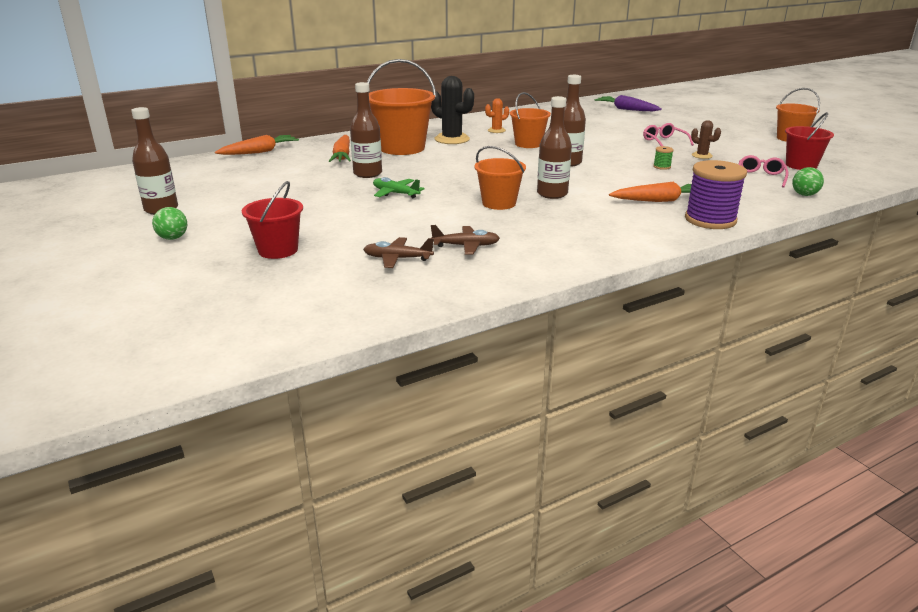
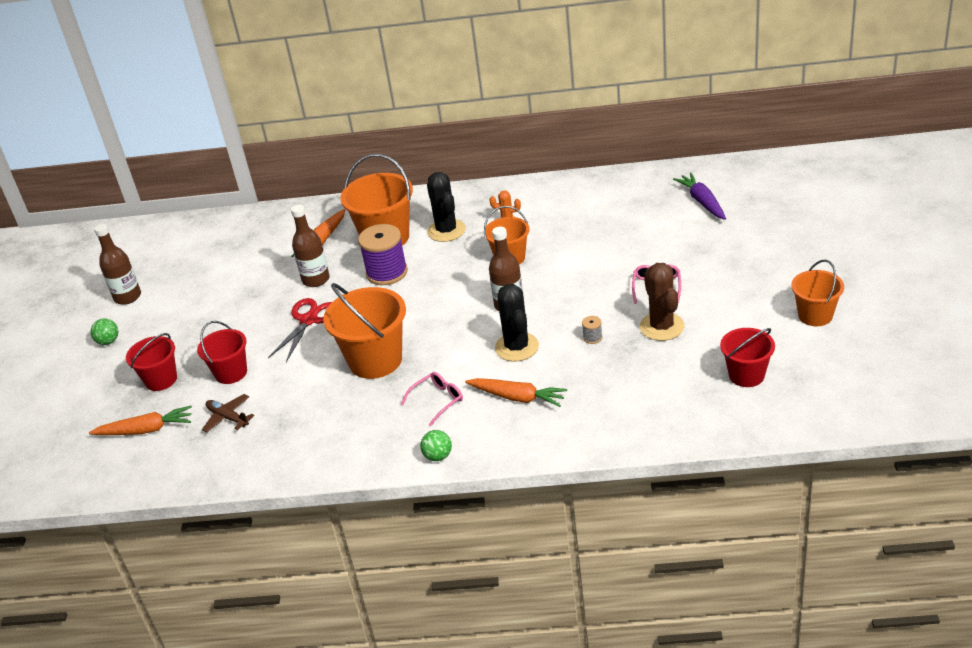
camera: 35 degrees right, 10 degrees up
orange carrot [215,135,299,155] -> orange carrot moved to [89,406,192,435]
green plane [373,177,425,198] -> red scissors [268,298,332,362]
brown plane [431,225,500,255] -> none
orange bucket [474,146,526,210] -> orange bucket [323,283,406,379], size x1.64
brown bottle [537,96,572,199] -> none
green spool [653,146,674,170] -> grey spool [582,316,603,344]
purple spool [685,160,747,229] -> purple spool moved to [358,224,408,285]
brown cactus [691,120,721,159] -> brown cactus [640,263,684,341], size x1.87
pink glasses [739,155,789,188] -> pink glasses moved to [401,372,463,426]
green ball [792,167,824,196] -> green ball moved to [420,430,452,461]
none -> red bucket [197,321,247,384]
none -> black cactus [495,284,539,361]

